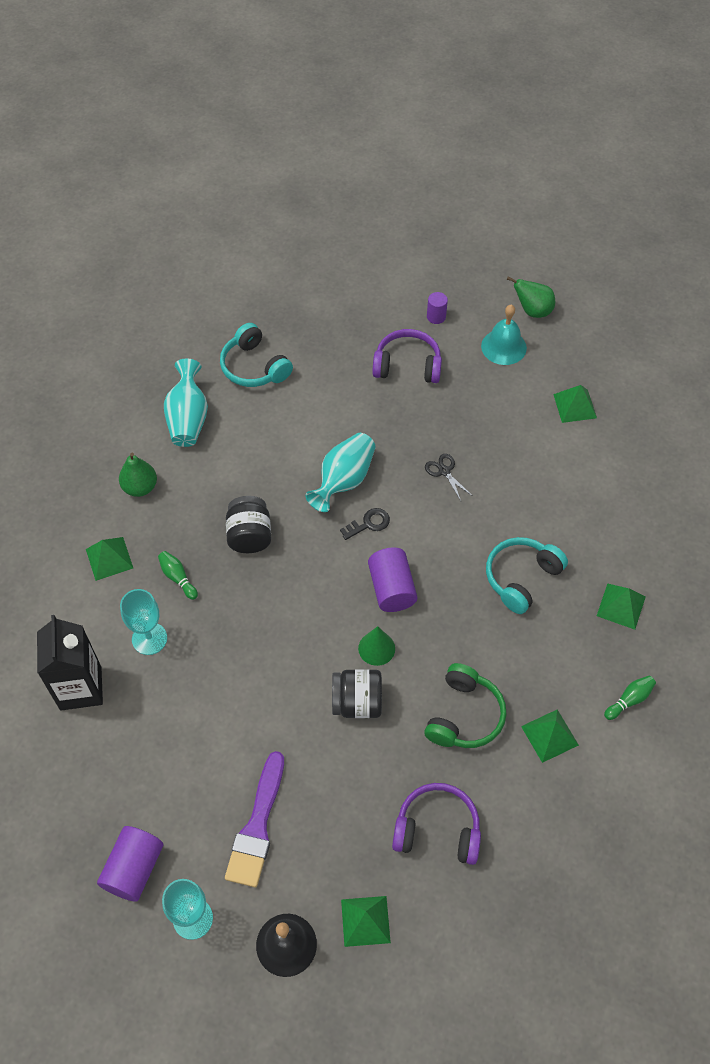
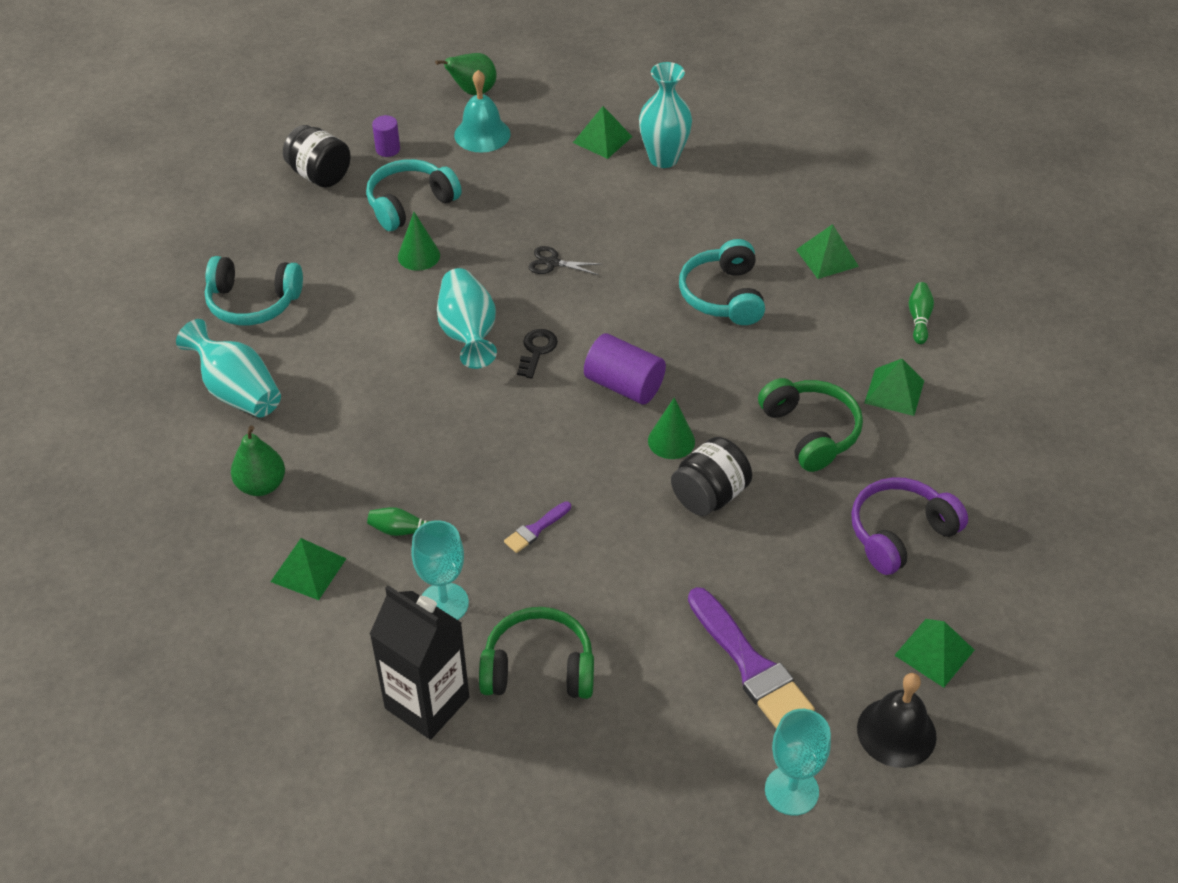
camera: 45 degrees left, 10 degrees down
purple cylinder [97,826,164,902] -> none
black jar [226,496,271,553] -> black jar moved to [283,125,351,188]
purple headphones [372,329,442,383] -> turquoise headphones [366,159,462,231]
none -> green cone [398,212,440,271]
none -> green headphones [479,607,594,699]
none -> purple brush [504,501,571,553]
none -> turquoise vase [639,62,692,168]

